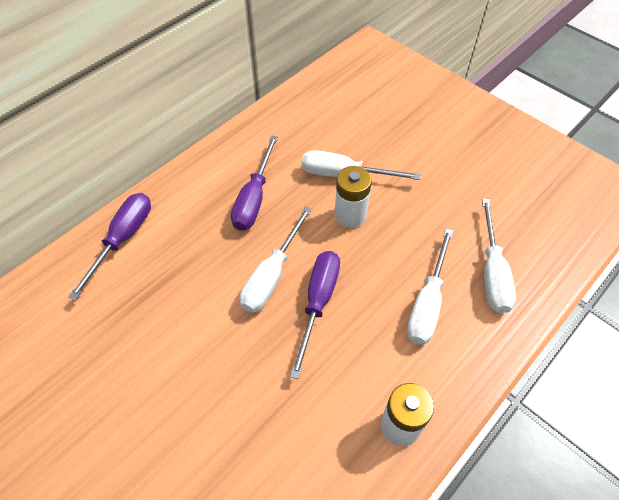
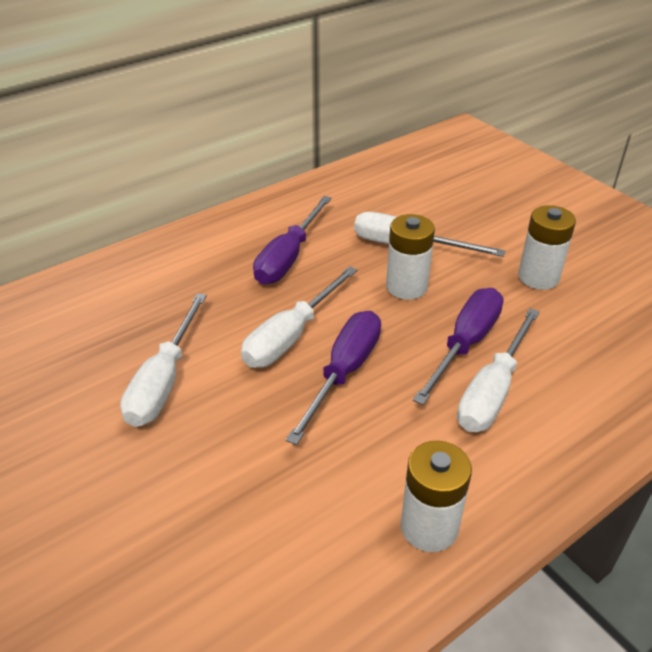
camera: 10 degrees right, 15 degrees down
purple screwdriver [68,193,151,300] -> purple screwdriver moved to [413,288,504,405]
white screwdriver [482,199,516,313] -> white screwdriver moved to [120,293,207,427]
none -> white battery [518,205,576,290]

